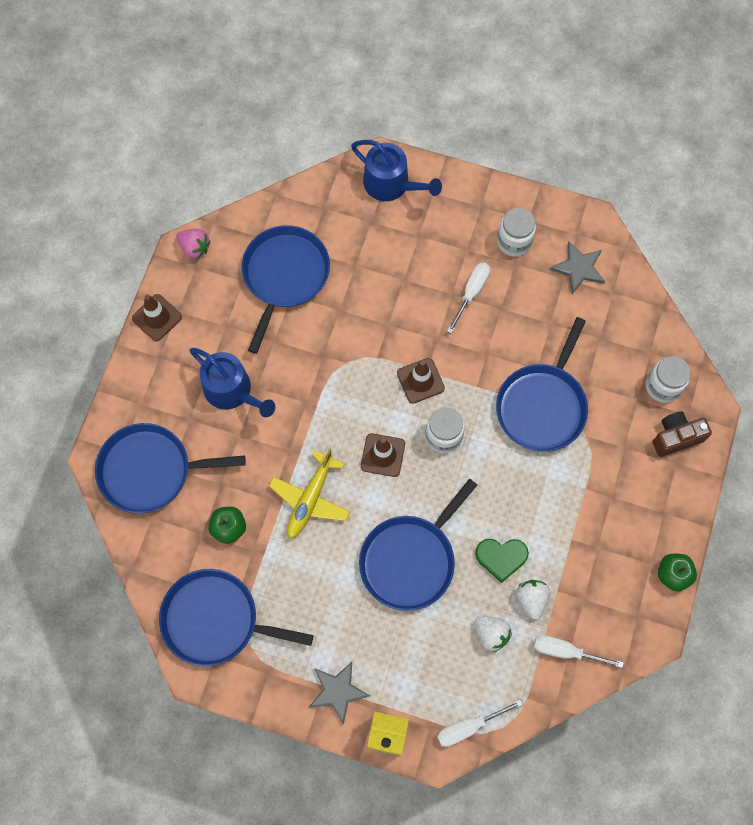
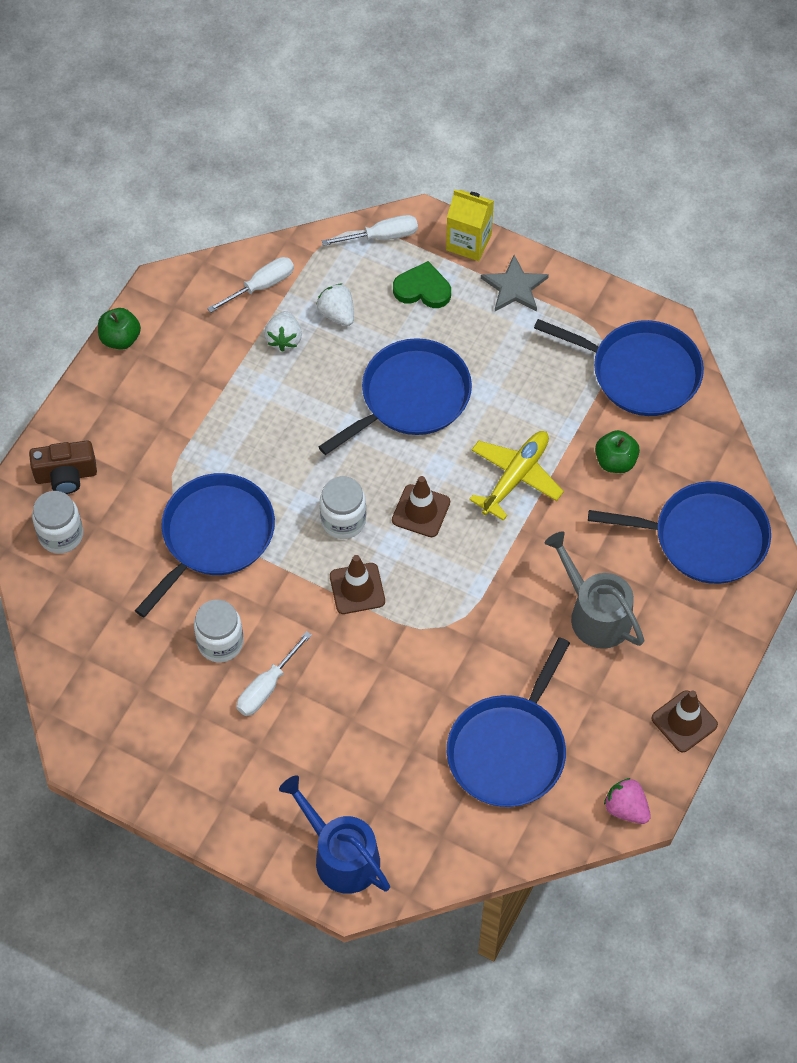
camera: 170 degrees left, 10 degrees down
blue watering can [189,348,275,417] -> grey watering can [545,532,644,649]
green heart [475,539,529,583] -> green heart moved to [393,261,451,308]
white jar [497,208,536,257] -> white jar moved to [194,599,244,662]
white screwdriver [534,635,624,668] -> white screwdriver turned 60 degrees counterclockwise [207,257,294,313]
grey star [550,241,605,294] -> none

